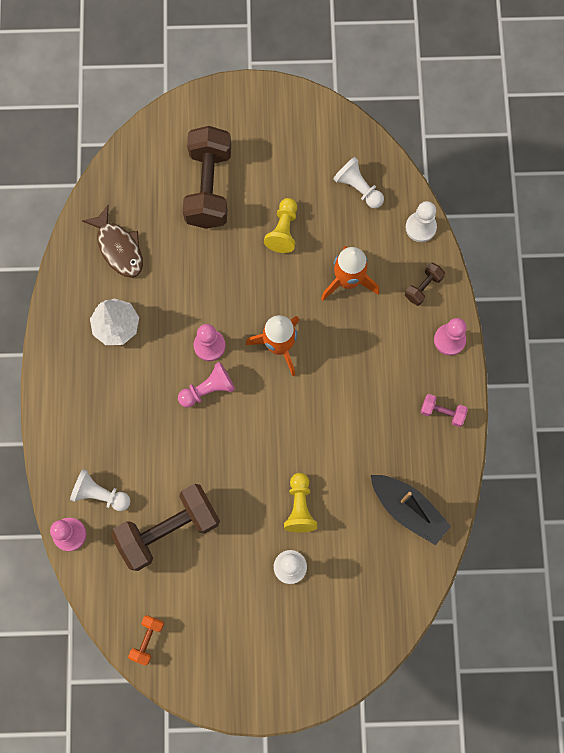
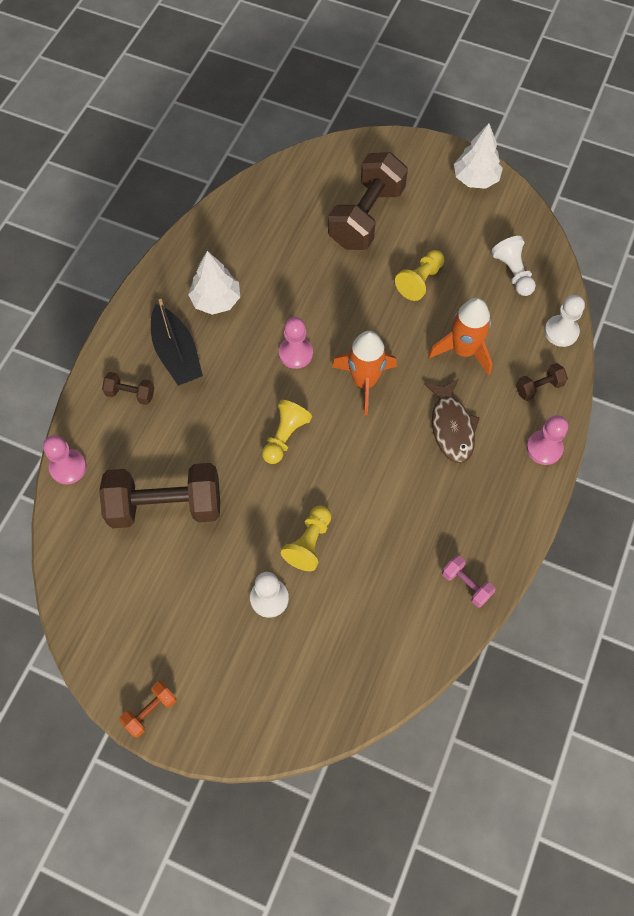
camera: 25 degrees right, 10 degrees down
white pawn [70,469,130,511] -> none
brown fish [82,205,143,278] -> brown fish moved to [424,379,480,463]
orange dumbbell [128,615,164,665] -> orange dumbbell moved to [119,681,177,738]
pink pawn [178,362,235,408] -> none
black boat [371,475,451,545] -> black boat moved to [151,299,203,386]
pink dumbbell [421,394,468,427] -> pink dumbbell moved to [442,555,496,607]
none -> brown dumbbell [102,372,154,405]
none -> yellow pawn [262,400,312,464]
none -> white tree [454,123,503,189]

